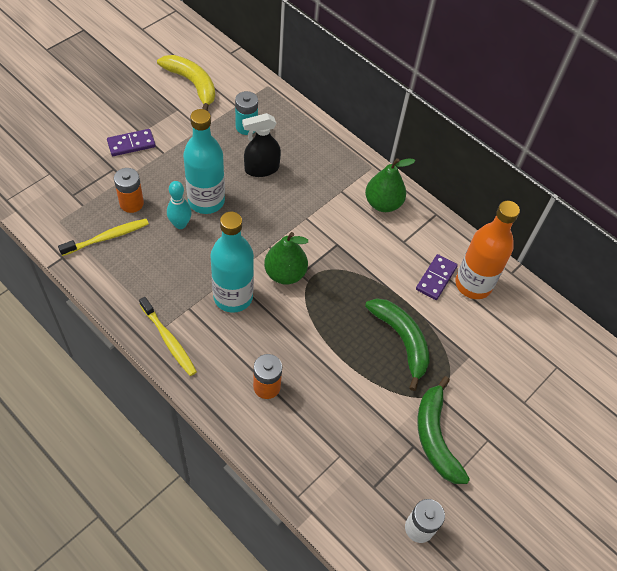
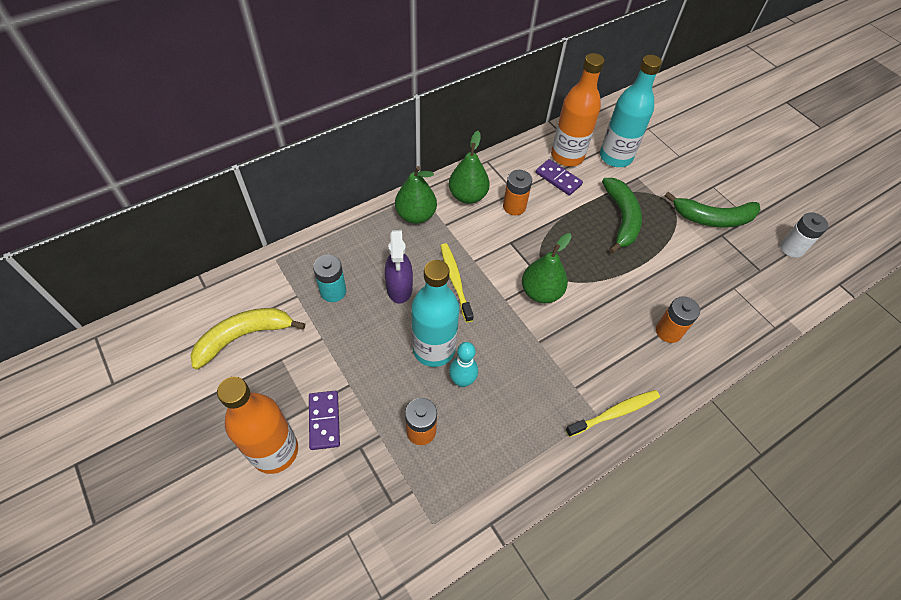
camera: 75 degrees left, 0 degrees up
yellow toothbrush [58,219,149,256] -> yellow toothbrush moved to [440,243,474,322]
turquoise bottle [210,212,254,313] -> turquoise bottle moved to [600,55,662,167]
black spray bottle [242,113,281,177] -> purple spray bottle [385,230,413,304]
green banana [365,298,430,391] -> green banana turned 105 degrees clockwise [602,178,642,254]
none -> orange bottle [217,377,298,474]
none -> green pear [395,166,437,224]
none -> orange battery [503,170,532,215]

